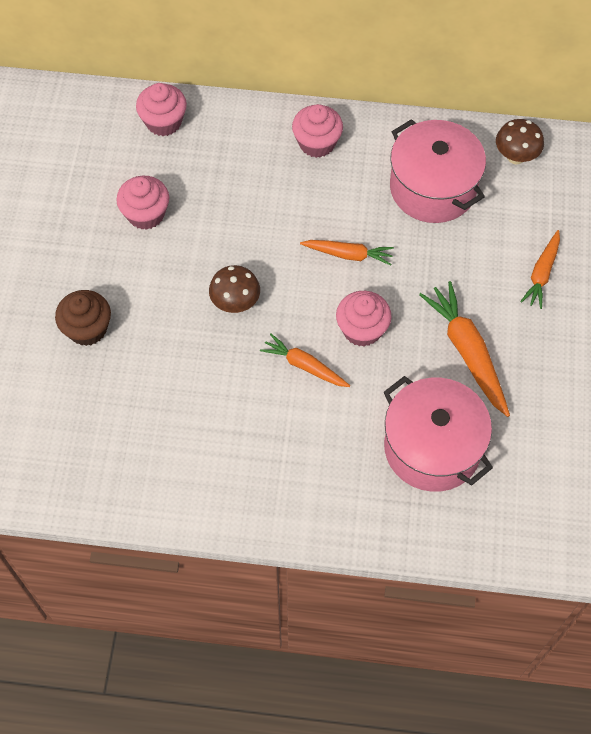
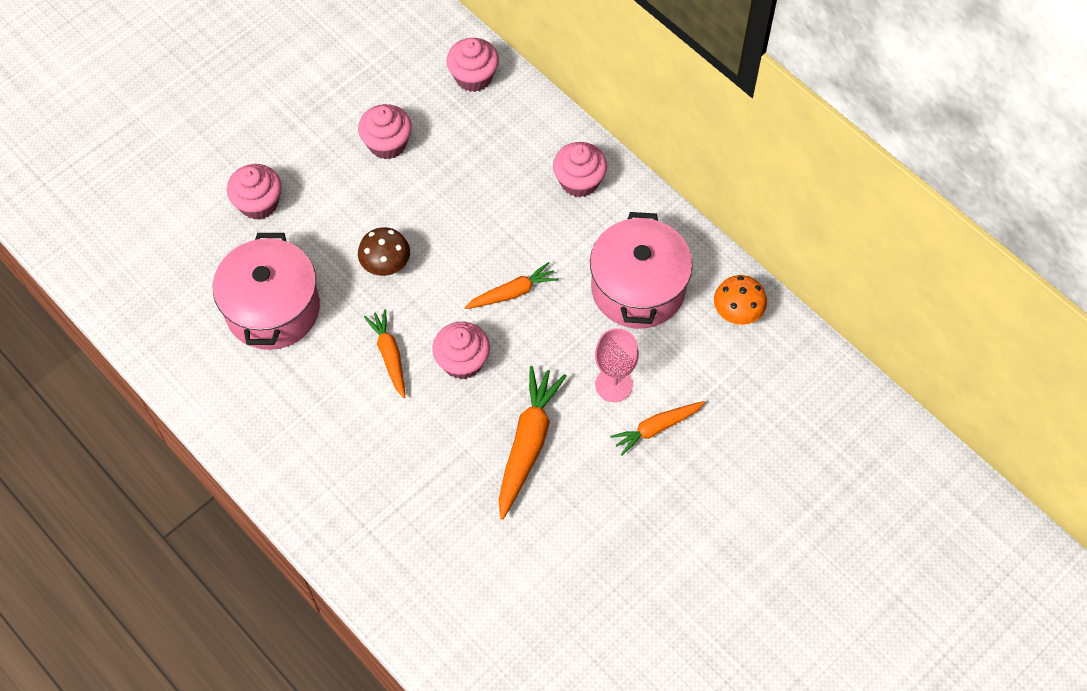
camera: 40 degrees right, 0 degrees up
brown cupcake [55,290,111,346] -> pink cupcake [227,164,282,220]
orange carrot [300,240,394,266] -> orange carrot turned 75 degrees counterclockwise [464,262,558,309]
pink pot [384,376,493,492] -> pink pot moved to [213,233,320,350]
brown mushroom [496,119,544,164] -> orange mushroom [714,275,767,325]
none -> pink goblet [595,328,639,402]

